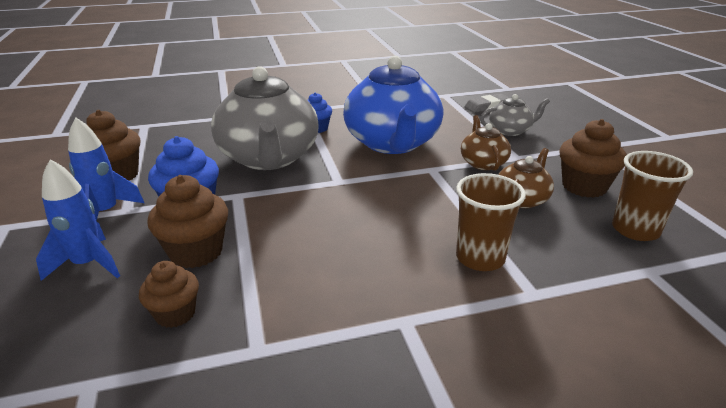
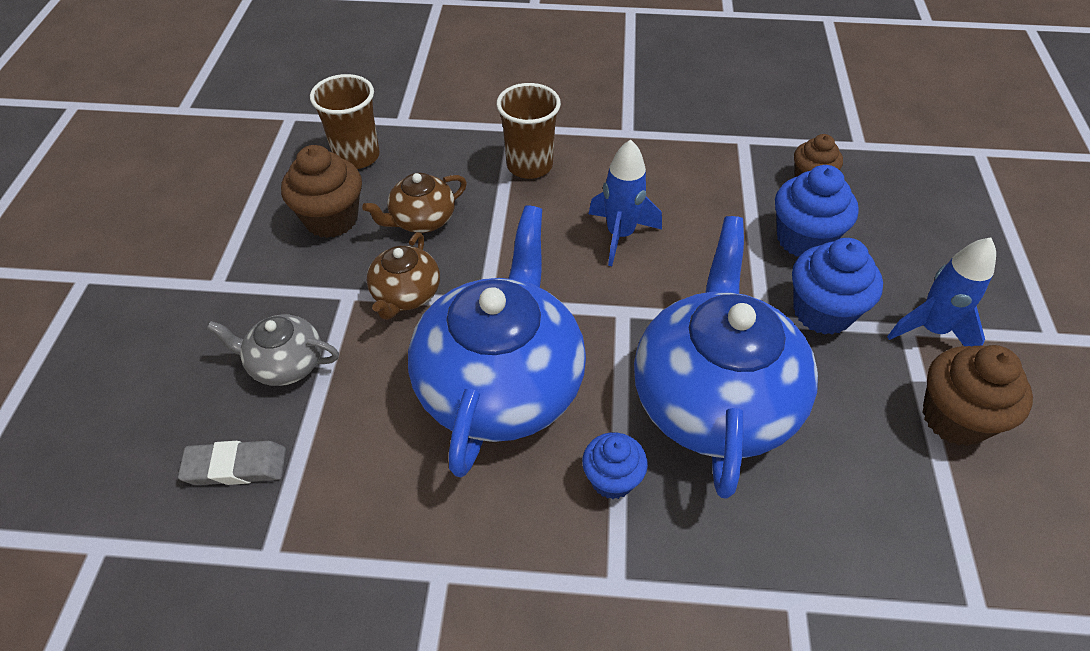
camera: 160 degrees left, 20 degrees up
blue rocket [36,159,120,281] -> blue rocket moved to [589,139,662,266]
brown cupcake [147,175,228,268] -> blue cupcake [775,165,859,257]
grey teapot [211,66,319,170] -> blue teapot [634,216,818,499]

